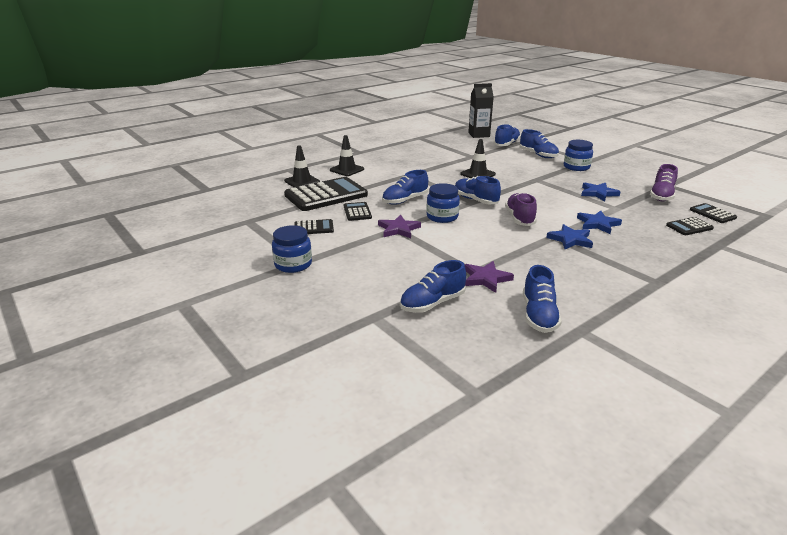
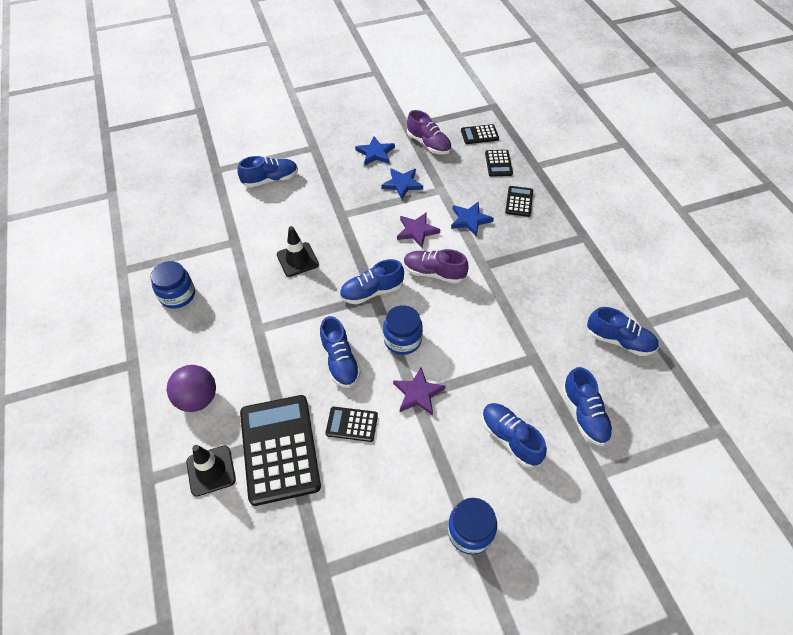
camera: 70 degrees left, 25 degrees up
black calculator [294,219,334,234] -> black calculator moved to [505,186,533,217]
black traffic cone [330,135,364,176] -> purple ball [167,365,216,412]
purple star [465,261,514,293] -> purple star moved to [397,213,440,248]
black carton [468,83,494,138] -> none
blue shoe [494,124,521,146] -> blue shoe moved to [482,403,547,468]
blue star [546,224,593,249] -> blue star moved to [355,136,395,165]
blue jar [564,140,593,171] -> blue jar moved to [150,261,195,309]

